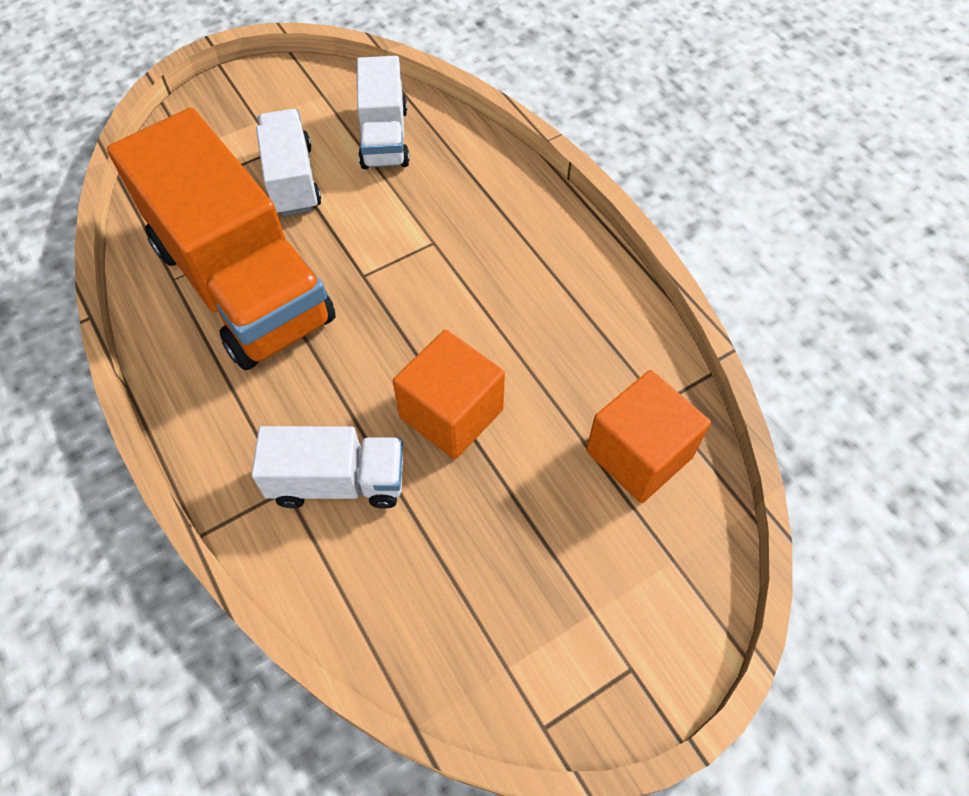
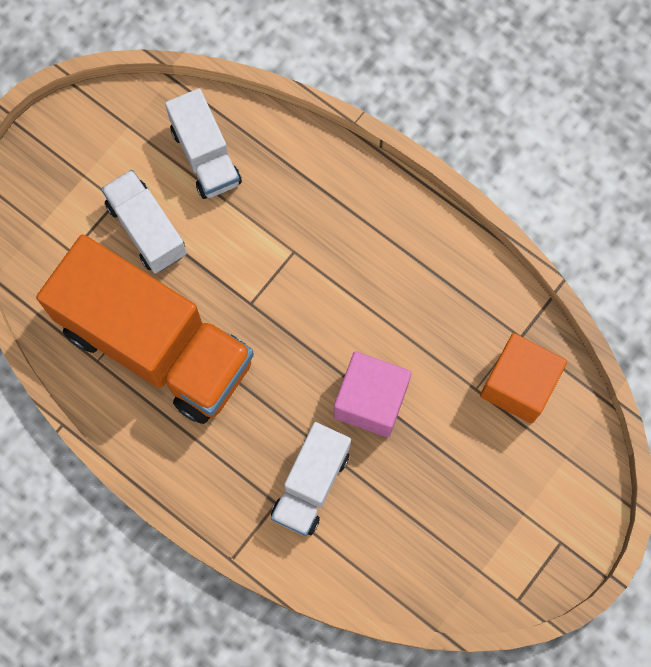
camera: 20 degrees left, 15 degrees up
white truck [251,426,404,509] -> white truck turned 135 degrees clockwise [271,422,351,536]
orange cube [393,330,505,459] -> pink cube [334,352,412,438]

